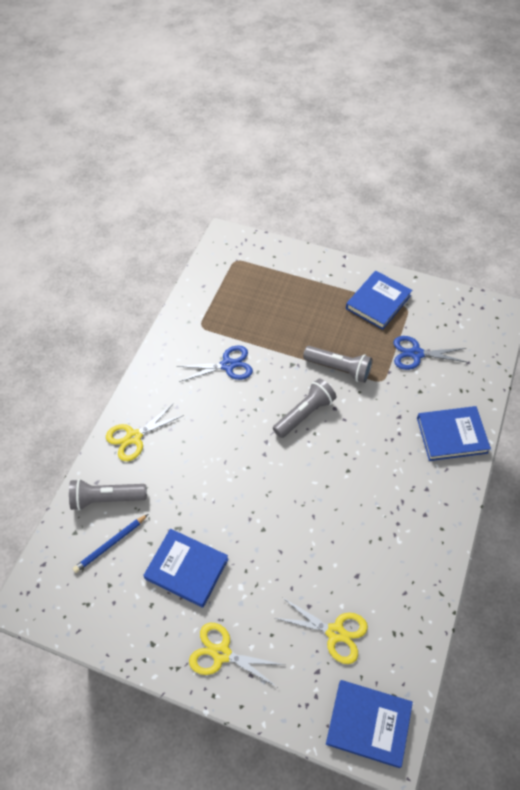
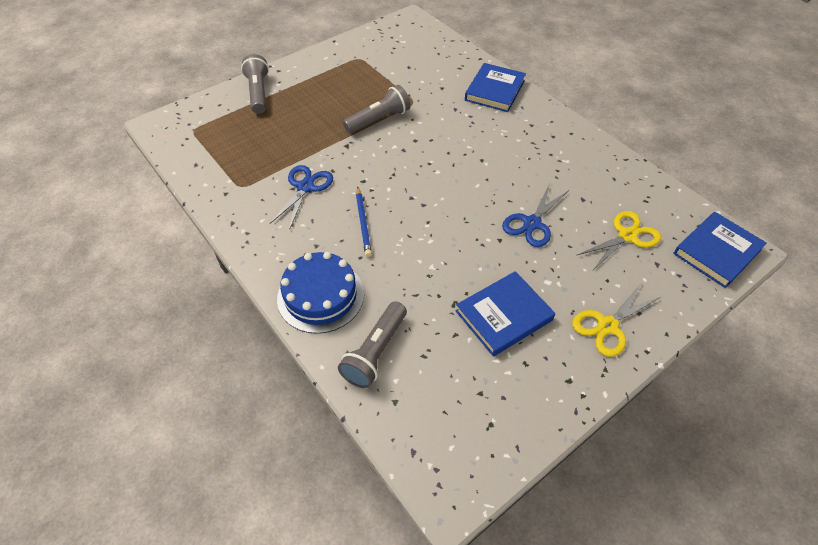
camera: 60 degrees left, 5 degrees down
blue pencil [73,514,148,573] -> blue pencil moved to [356,187,372,257]
yellow scissors [106,403,184,461] -> blue cake [277,252,364,334]
grey flashlight [273,378,336,438] -> grey flashlight moved to [241,54,269,114]
blue book [346,271,412,330] -> none
blue scissors [394,336,467,370] -> blue scissors moved to [502,184,568,247]

